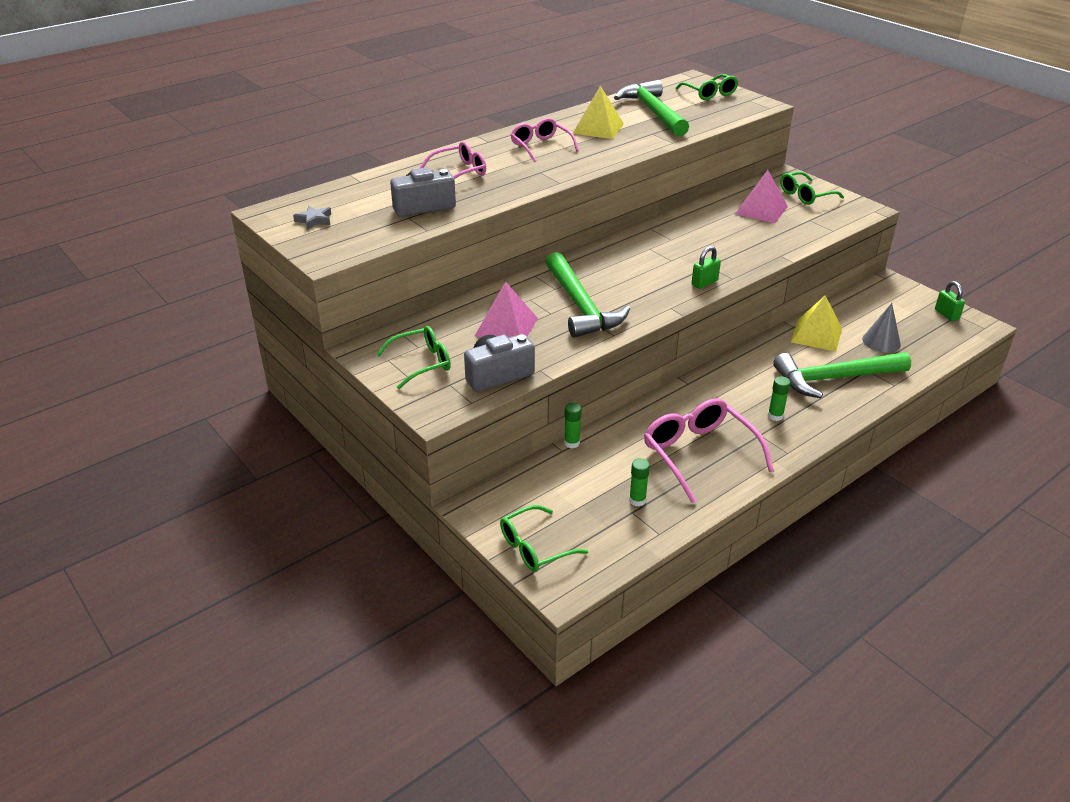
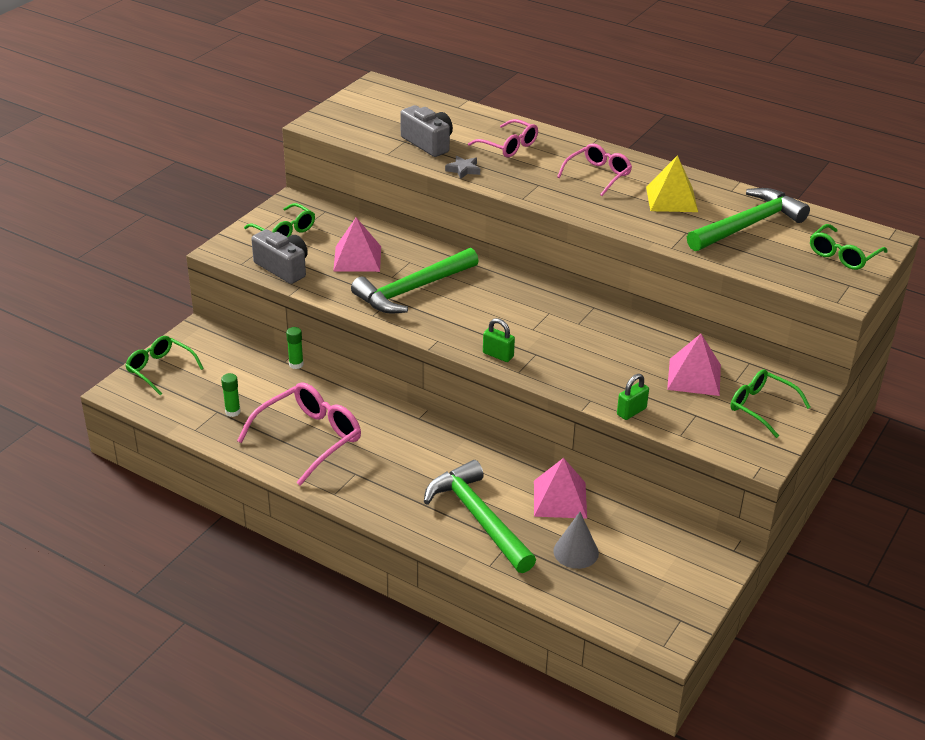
camera: 70 degrees right, 0 degrees up
grey star [293,206,331,230] -> grey star moved to [445,156,480,179]
green glue stick [768,376,790,421] -> none
yellow pyramid [791,295,842,352] -> pink pyramid [534,458,587,519]
green padlock [935,281,965,321] -> green padlock moved to [617,374,649,420]

